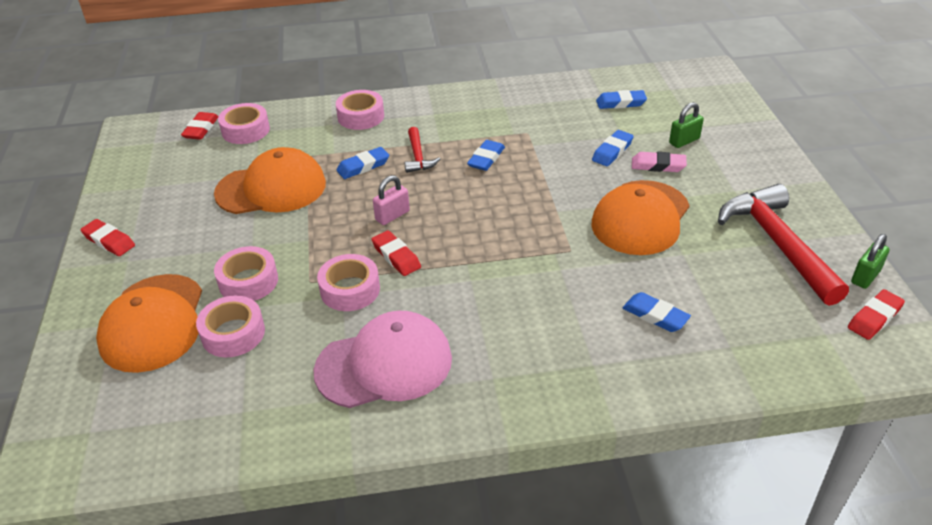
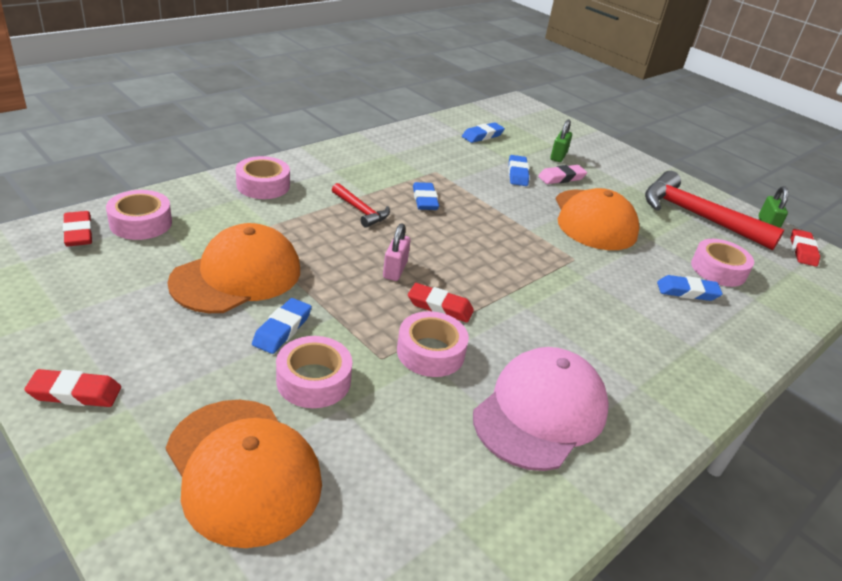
camera: 40 degrees left, 5 degrees down
pink tape [196,296,265,357] -> pink tape moved to [691,239,754,287]
blue eraser [337,147,389,179] -> blue eraser moved to [252,298,312,354]

